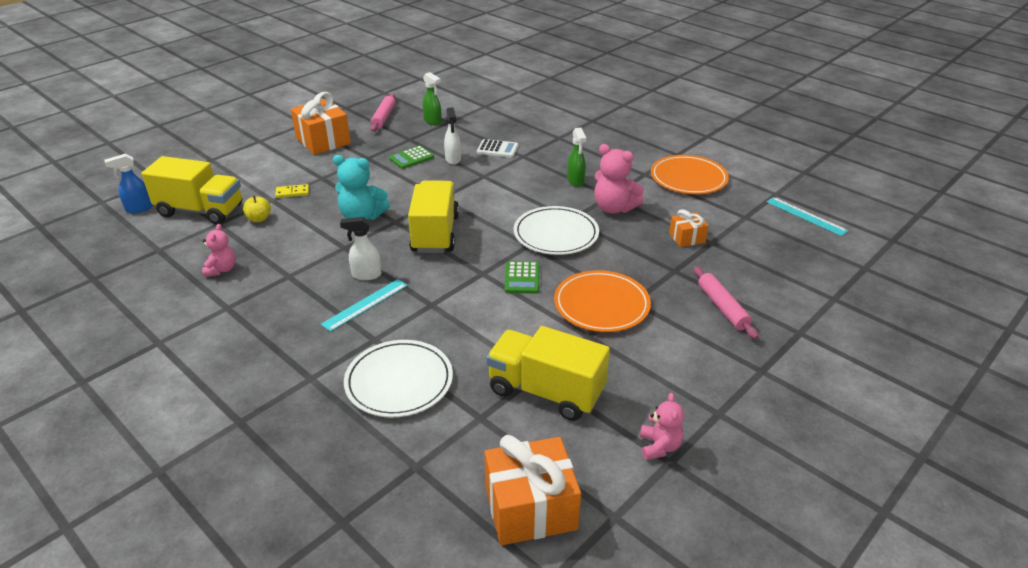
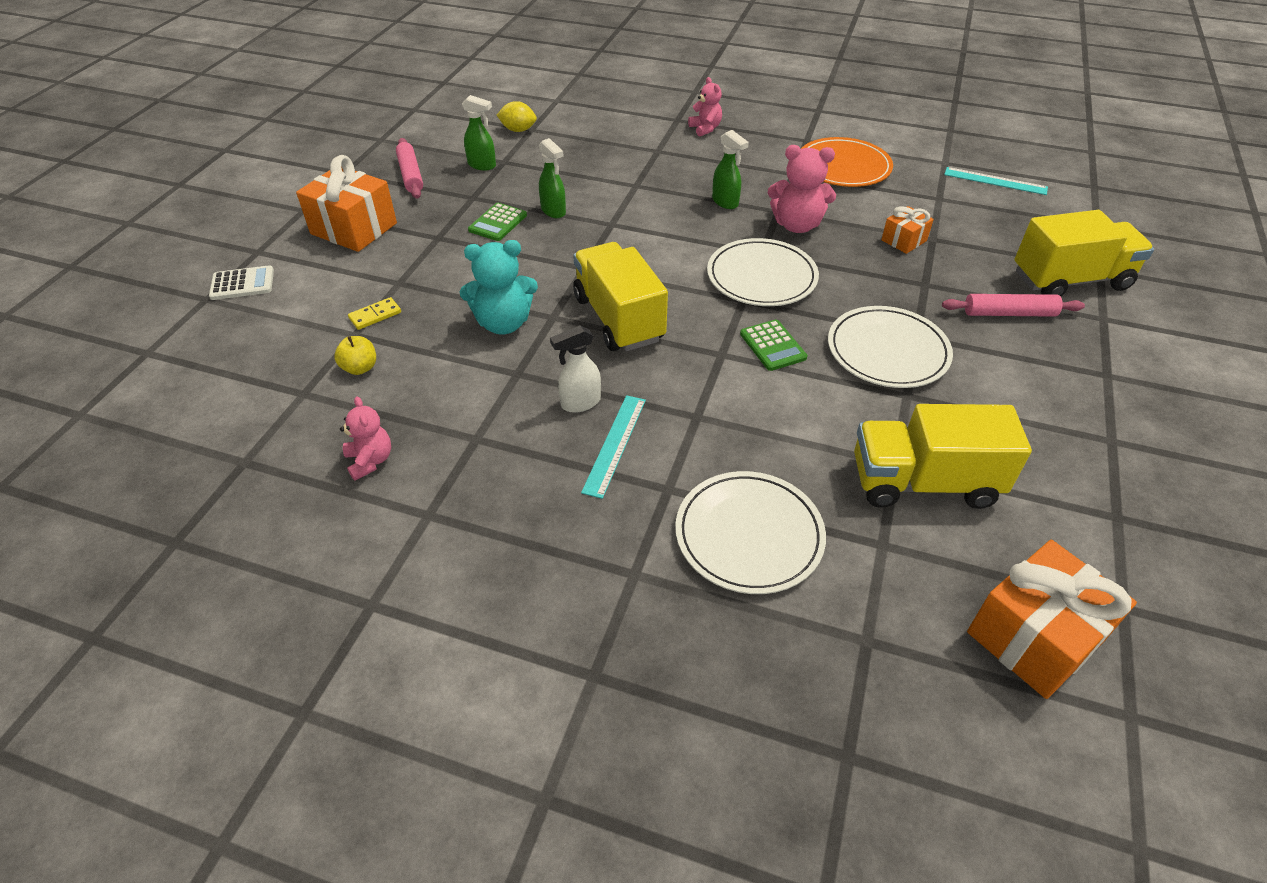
camera: 25 degrees left, 10 degrees up
blue spray bottle [105,154,153,213] -> none
yellow truck [142,156,242,225] -> yellow truck moved to [1015,210,1154,296]
white spray bottle [444,107,461,165] -> green spray bottle [539,138,566,218]
white calculator [477,139,518,158] -> white calculator moved to [209,265,274,300]
orange plate [554,270,651,332] -> white plate [828,306,953,388]
pink teddy bear [640,393,684,460] -> pink teddy bear moved to [688,77,722,136]
pink rolling pin [693,266,759,339] -> pink rolling pin turned 45 degrees counterclockwise [942,294,1085,317]
none -> yellow lemon [497,101,537,132]

